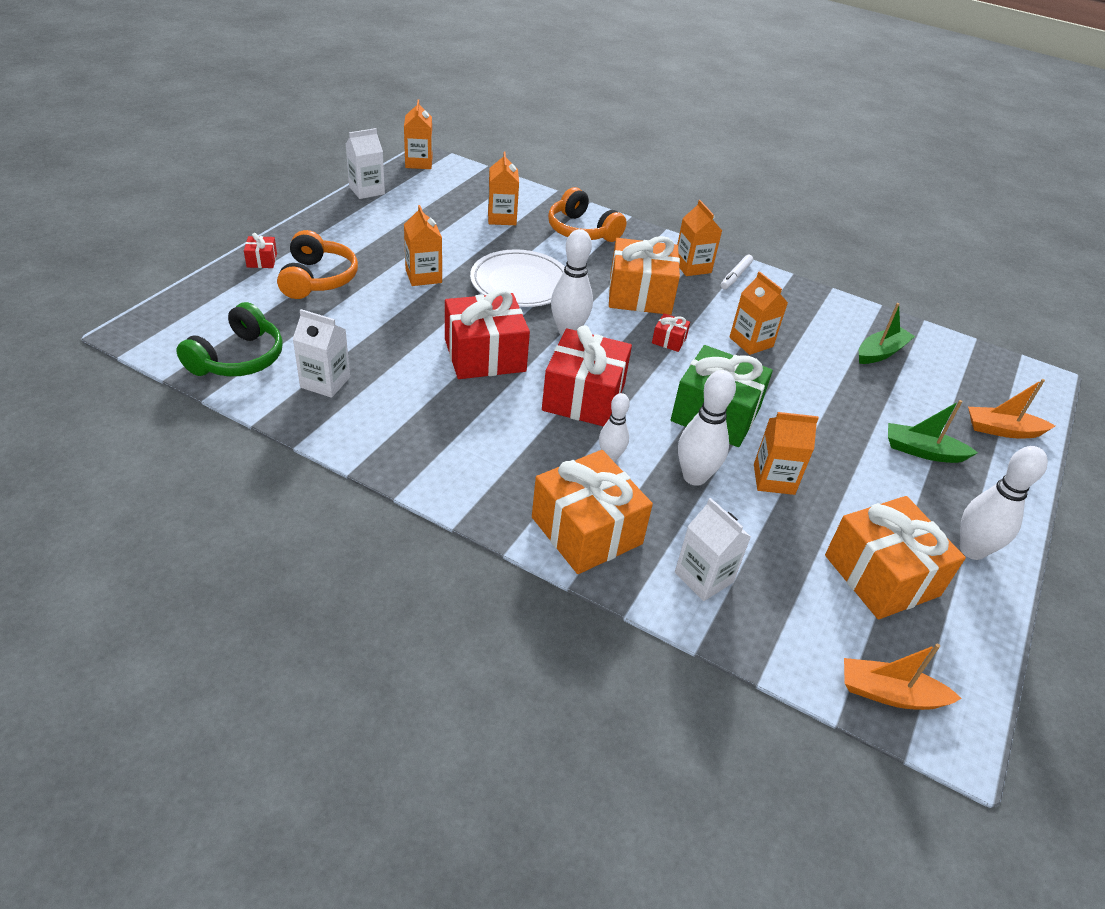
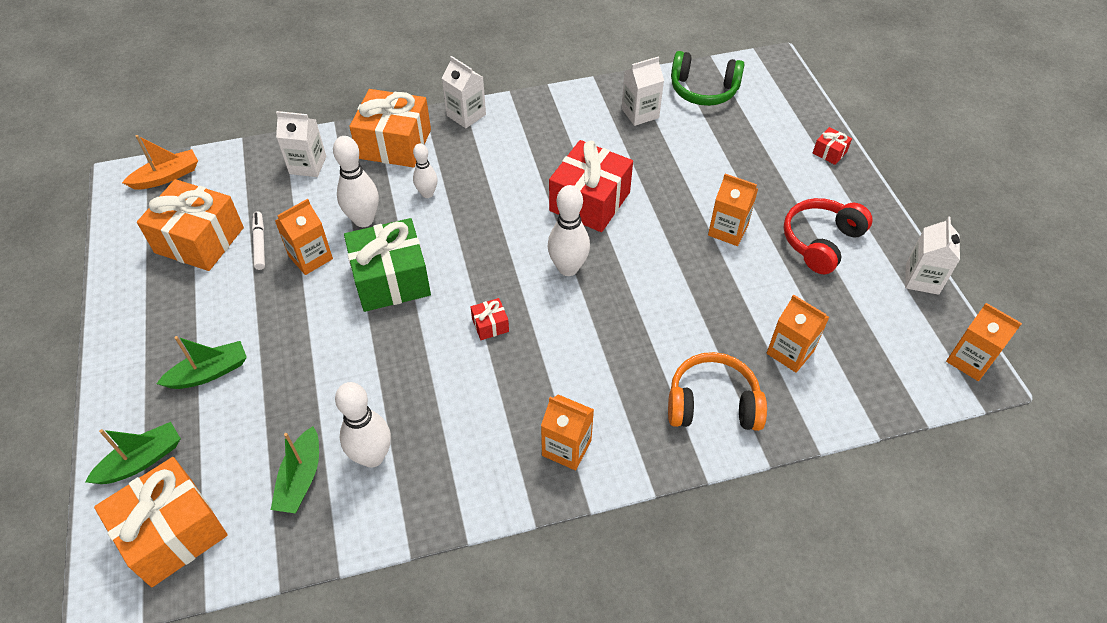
camera: 140 degrees right, 10 degrees up
green headphones [176,302,283,377] -> green headphones turned 60 degrees counterclockwise [671,51,745,106]
orange headphones [277,230,358,299] -> none
white plate [470,249,565,307] -> none
red gift [542,325,632,426] -> none
orange gift [609,236,680,315] -> orange gift moved to [94,457,228,587]
white marker [721,255,753,289] -> white marker moved to [252,211,265,270]
orange carton [729,271,788,355] -> none
white bowling pin [960,446,1048,560] -> white bowling pin moved to [335,382,391,468]
orange boat [968,379,1055,438] -> green boat [85,422,181,484]
none -> white carton [442,56,486,128]
none -> red headphones [784,198,873,274]

